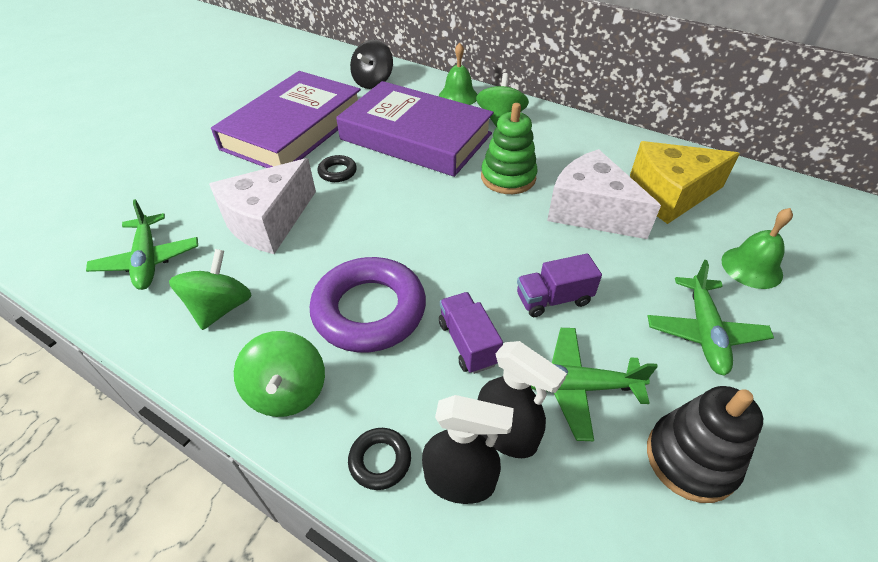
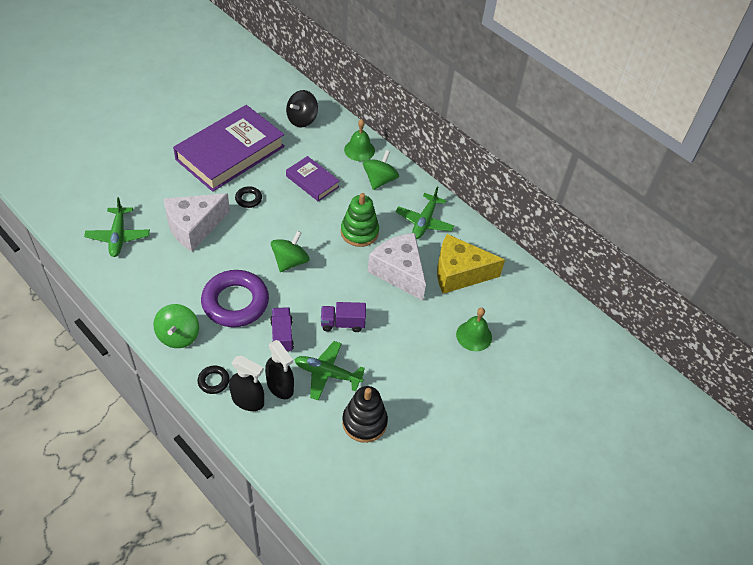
camera: 10 degrees right, 5 degrees up
green spinning top [169,249,252,330] -> green spinning top moved to [271,231,310,272]
purple book [336,81,494,177] -> purple book [286,156,340,202], size x0.50
green plane [648,260,774,376] -> green plane moved to [396,186,454,239]

